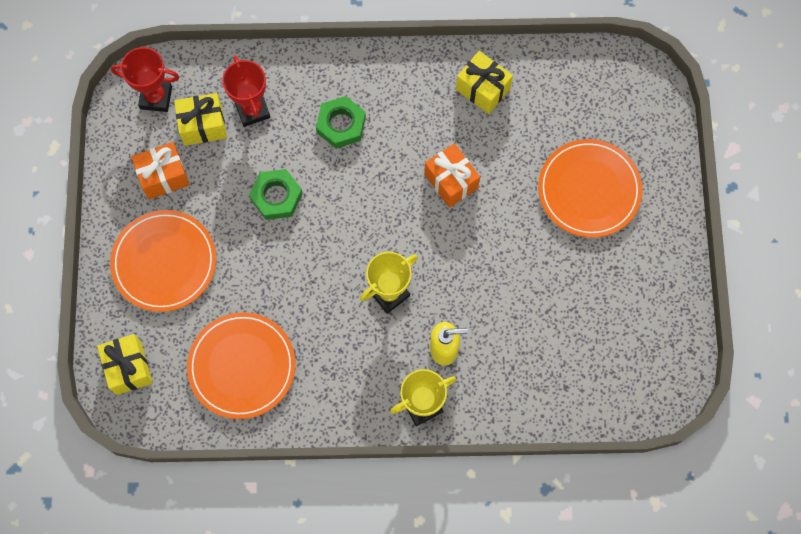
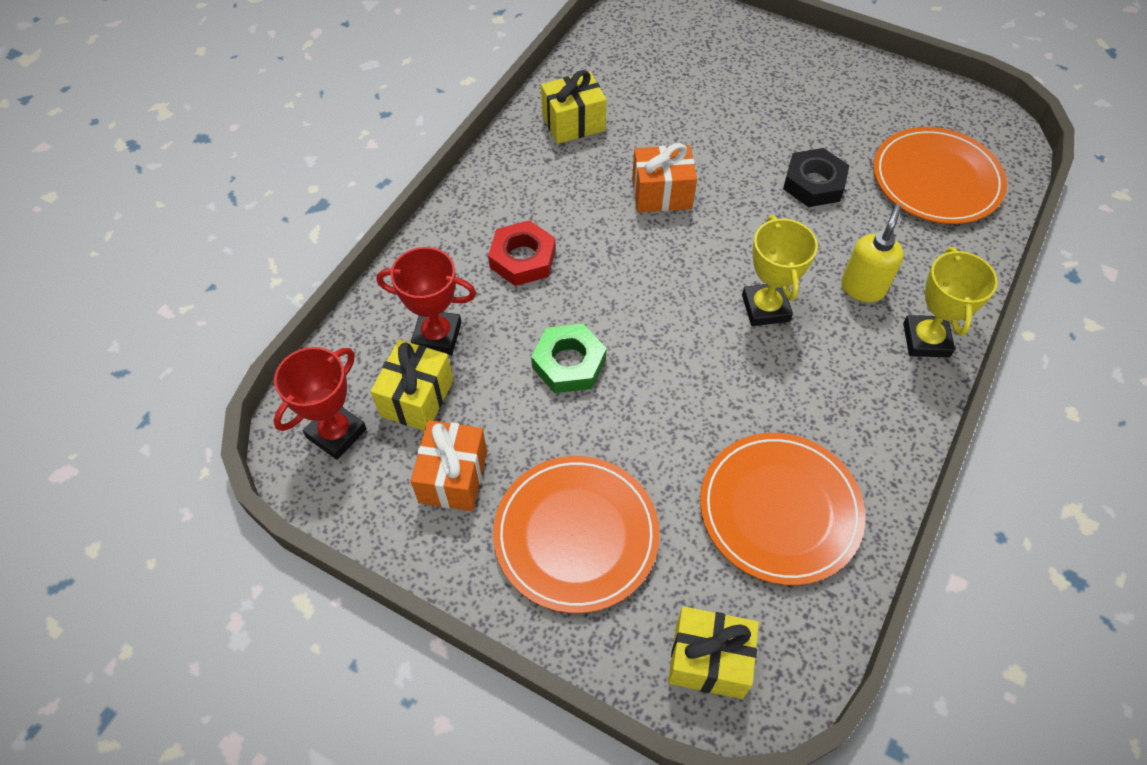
camera: 60 degrees left, 15 degrees down
green nut [316,96,366,149] -> red nut [488,220,556,286]
orange plate [538,139,643,238] -> orange plate moved to [873,127,1007,224]
none -> black nut [783,148,850,207]

